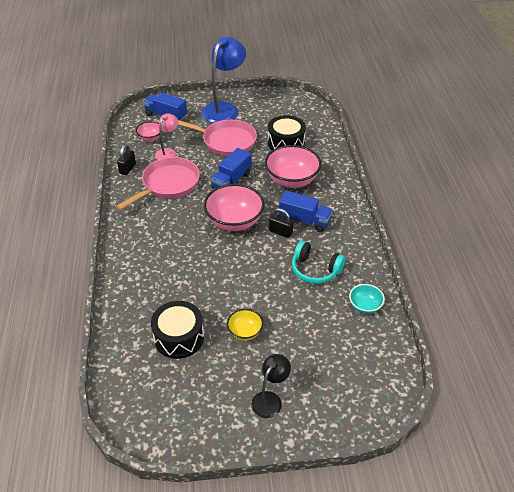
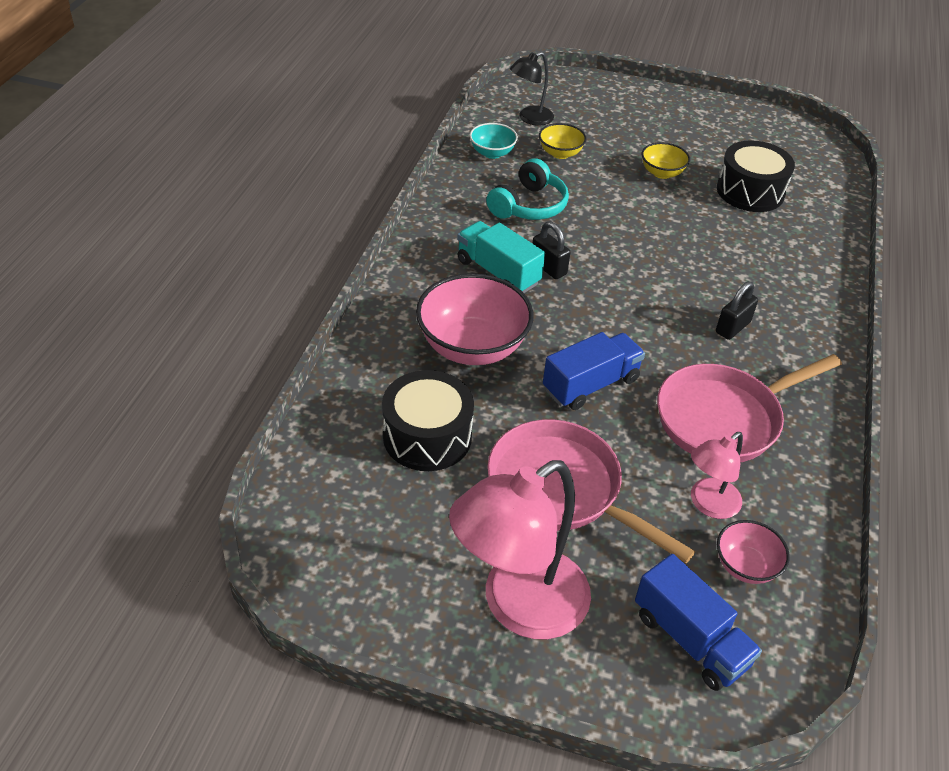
camera: 160 degrees left, 0 degrees up
black padlock [117,145,136,175] -> black padlock moved to [716,281,758,340]
blue lamp [202,37,246,123] -> pink lamp [449,460,591,640]
pink bowl [204,184,264,231] -> none
black lamp [251,354,291,418] -> black lamp moved to [510,52,554,126]
blue truck [279,190,333,232] -> turquoise truck [457,221,545,293]
turquoise headphones [292,241,345,284] -> turquoise headphones turned 75 degrees clockwise [486,158,569,220]
none -> yellow bowl [539,123,587,159]

